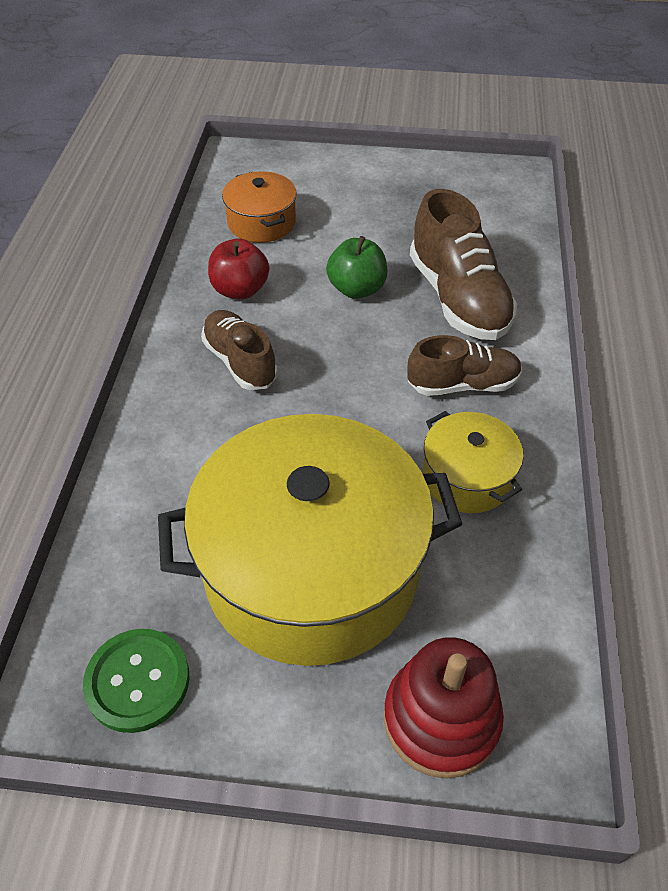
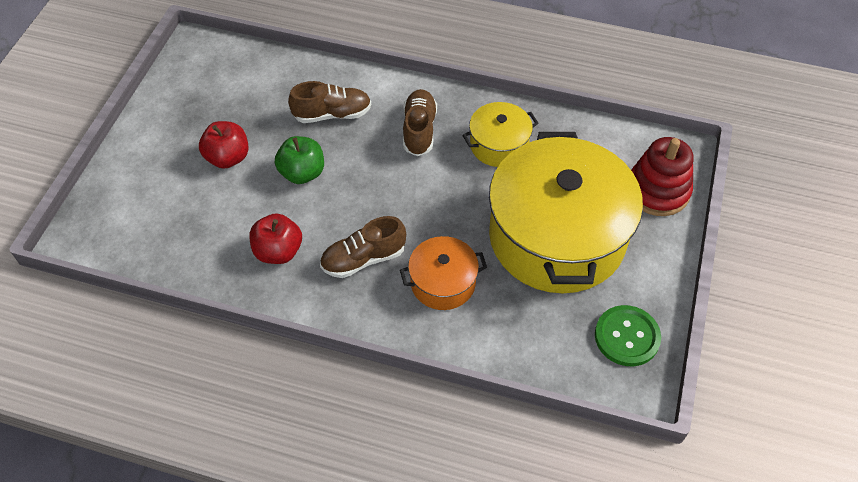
camera: 80 degrees left, 5 degrees up
orange pot [222,171,297,243] -> orange pot moved to [400,236,487,310]
brown shoe [410,189,517,340] -> brown shoe [288,81,371,123], size x0.64
none -> red apple [199,121,248,169]

